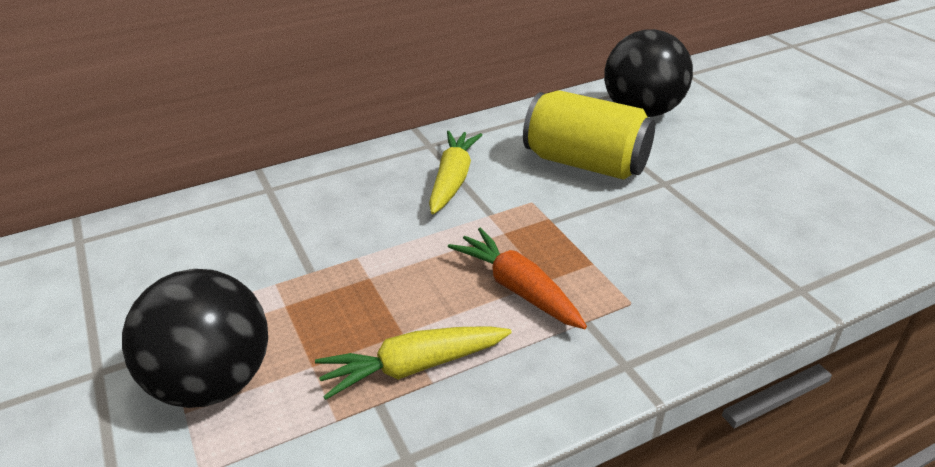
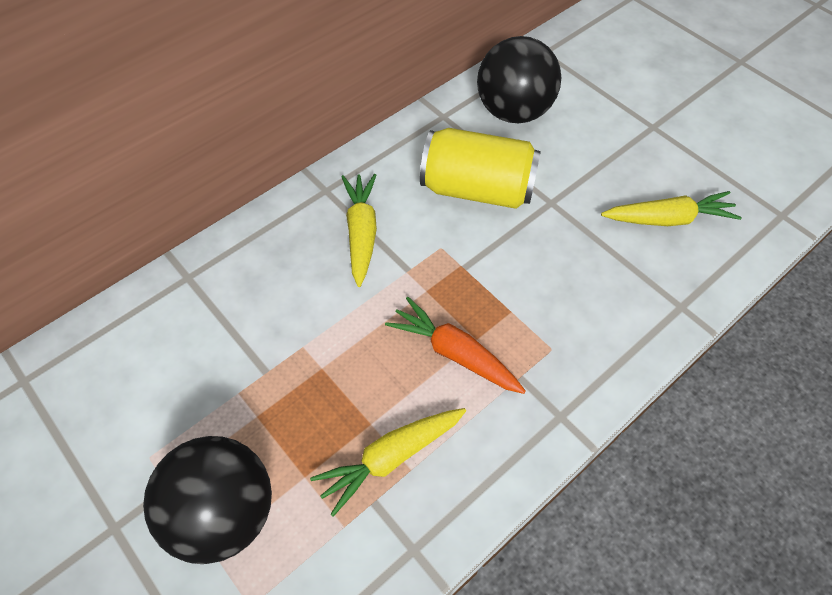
camera: 15 degrees left, 20 degrees up
none -> yellow carrot [601,191,742,226]

